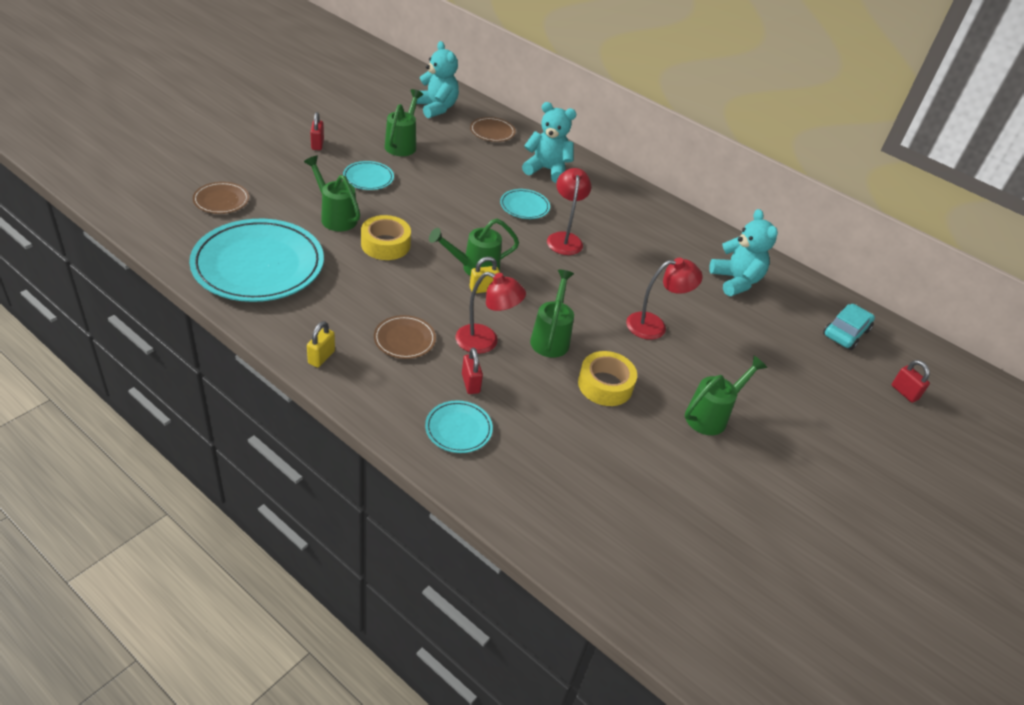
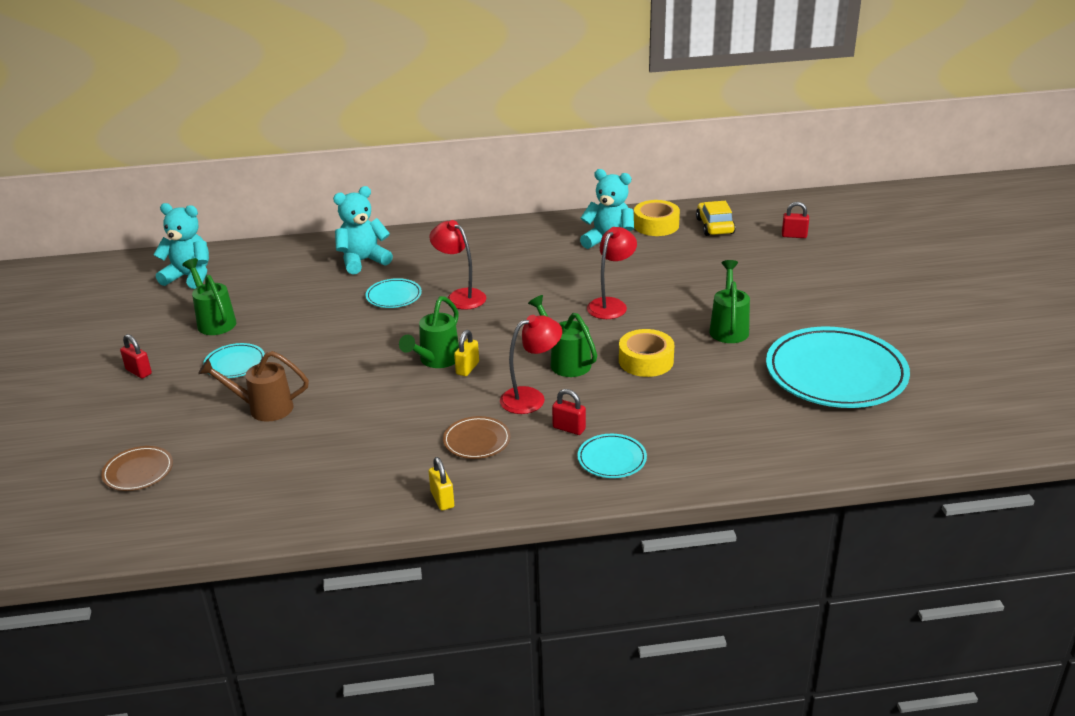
camera: 40 degrees left, 10 degrees down
turquoise plate [189,219,324,302] -> turquoise plate moved to [766,327,910,408]
green watering can [304,156,360,231] -> brown watering can [198,351,309,422]
yellow tape [361,215,411,260] -> yellow tape moved to [634,200,680,236]
brown plate [470,117,515,142] -> none
turquoise car [823,304,875,350] -> yellow car [696,201,736,236]

